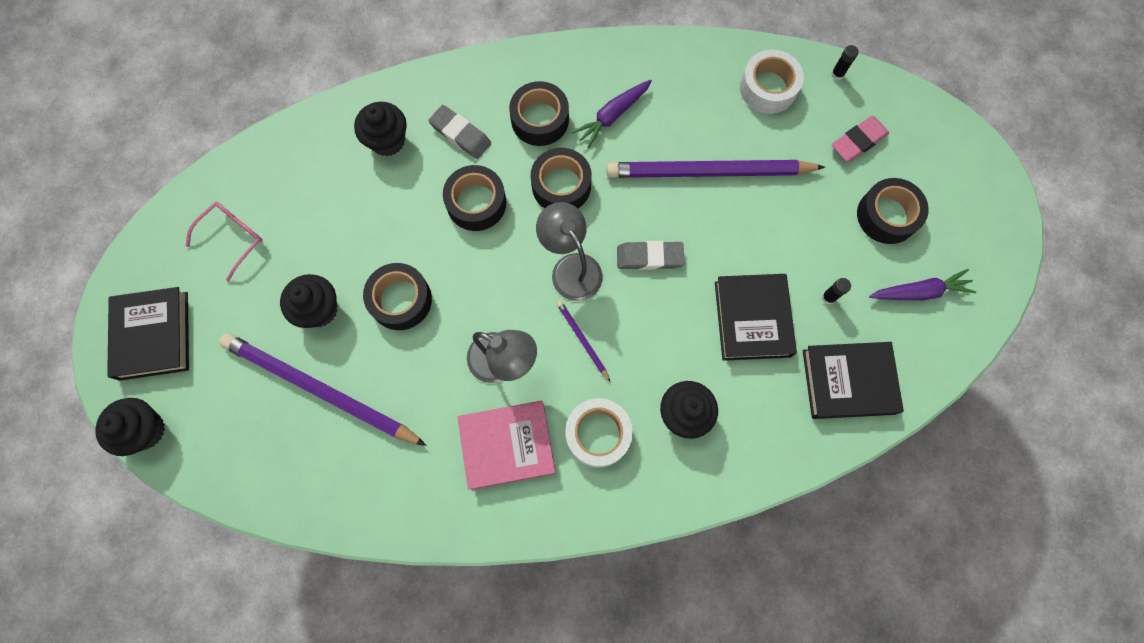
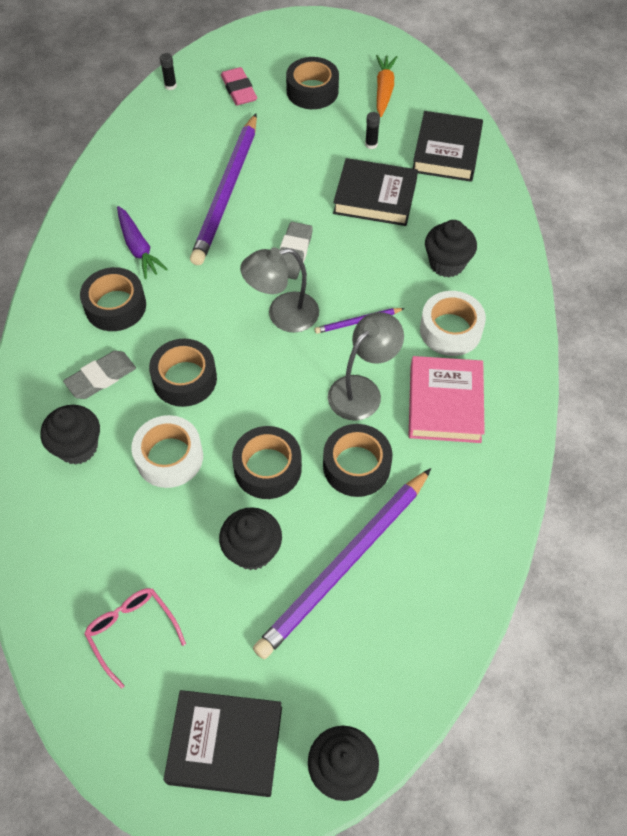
camera: 75 degrees left, 15 degrees down
black tape [531,148,592,208] -> black tape moved to [323,424,392,497]
white tape [740,50,804,114] -> white tape moved to [131,415,203,488]
purple carrot [869,269,976,300] -> orange carrot [376,55,397,117]

